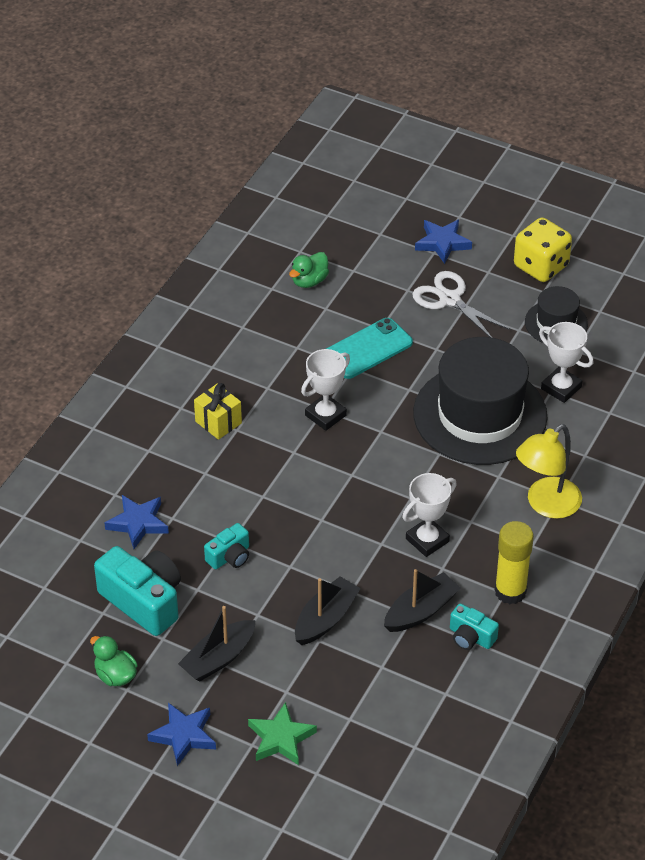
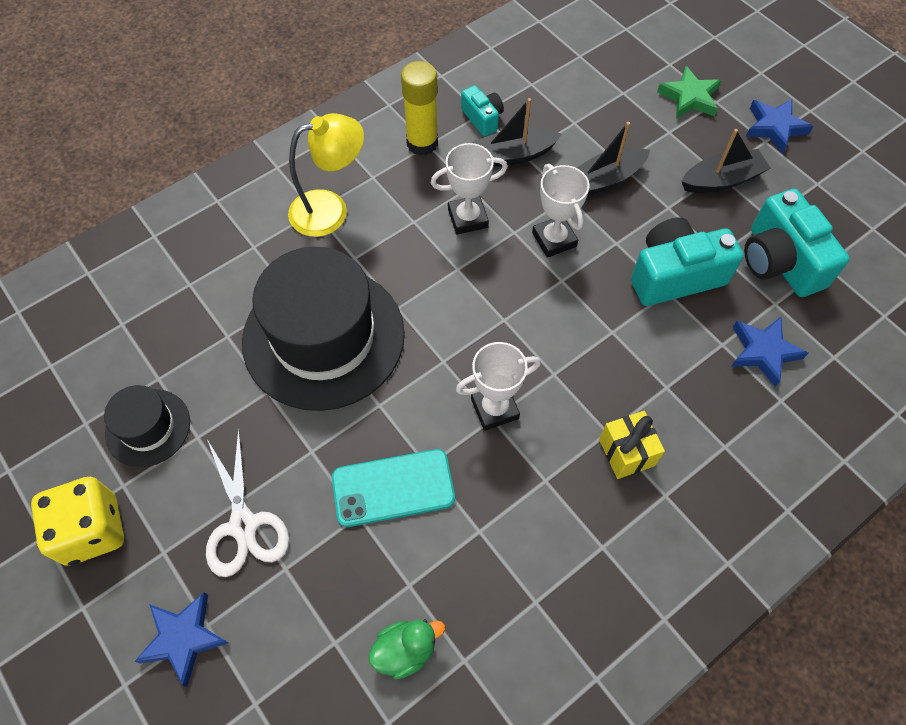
camera: 155 degrees left, 15 degrees up
green duck [90,635,138,686] -> none
turquoise camera [204,523,249,569] -> turquoise camera [631,217,744,306], size x1.87
white trophy [539,322,593,403] -> white trophy moved to [532,164,590,258]

